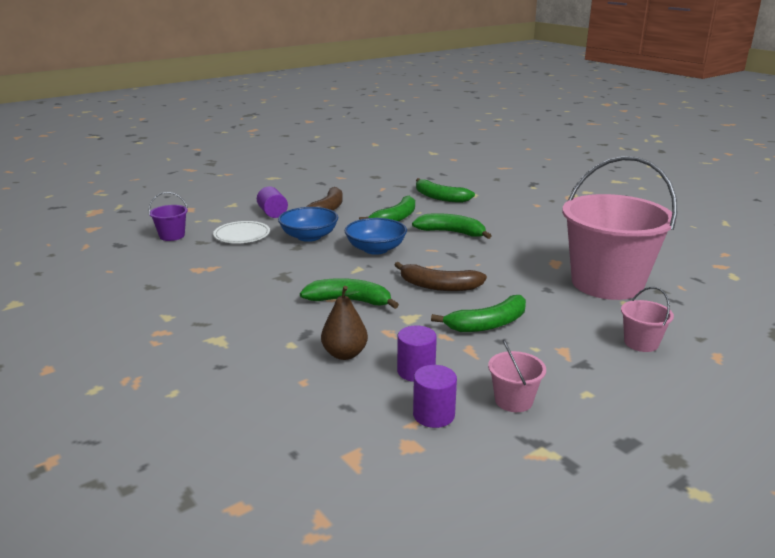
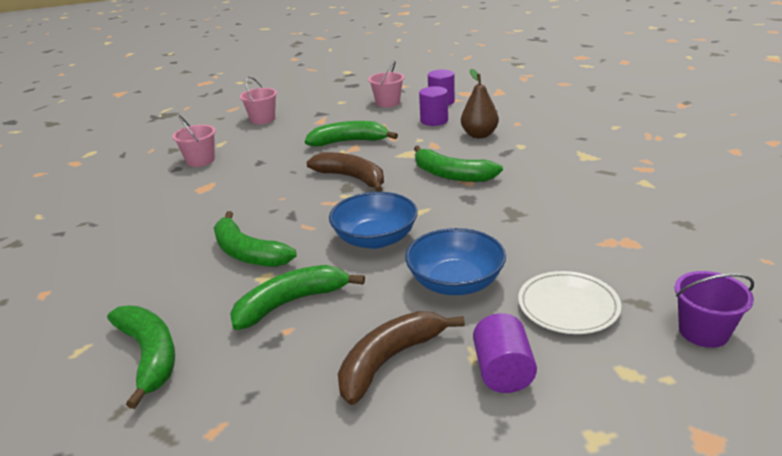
camera: 155 degrees left, 5 degrees up
pink bucket [562,156,677,300] -> pink bucket [172,115,216,167], size x0.40

